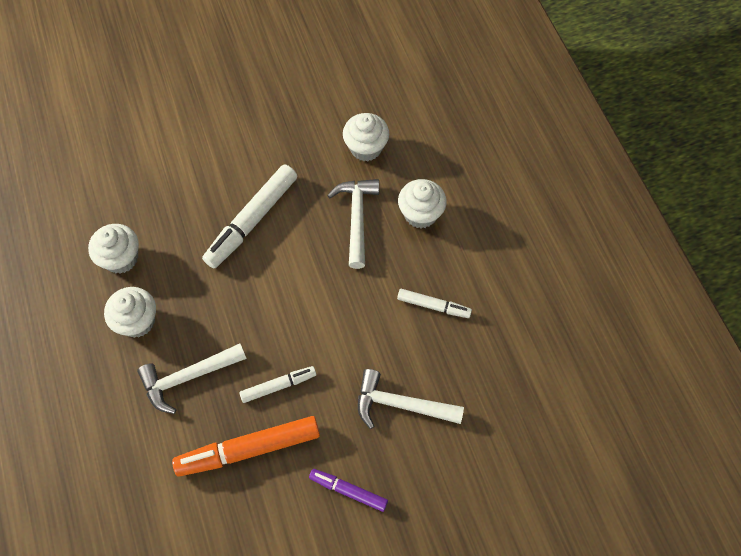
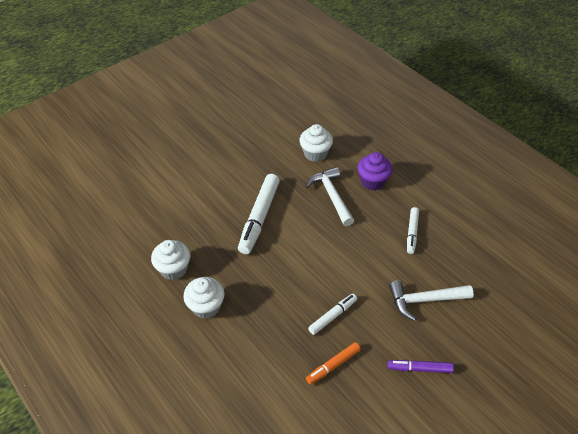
camera: 20 degrees left, 15 degrees down
white hammer [137,344,247,414] -> none
orange marker [172,416,320,477] -> orange marker [306,342,361,385], size x0.55
white marker [397,289,472,318] -> white marker turned 105 degrees clockwise [407,207,419,254]
white cupcake [398,179,447,228] -> purple cupcake [358,152,392,190]

